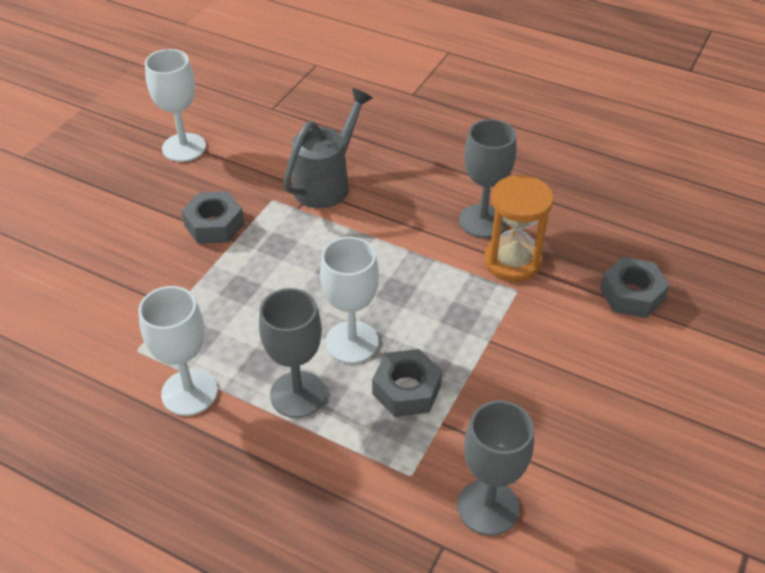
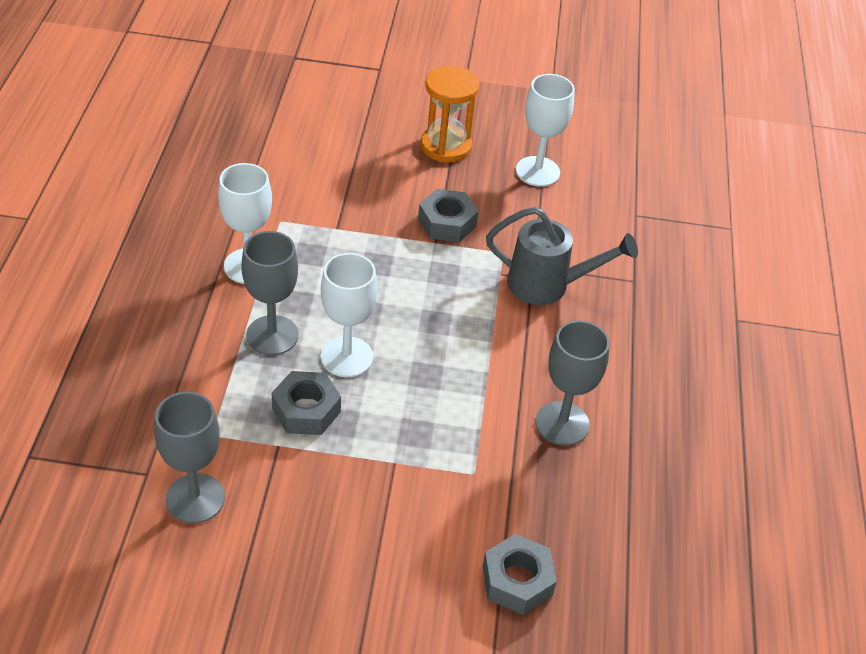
camera: 65 degrees right, 0 degrees up
orange hourglass [484,175,554,282] -> orange hourglass moved to [420,66,479,163]

